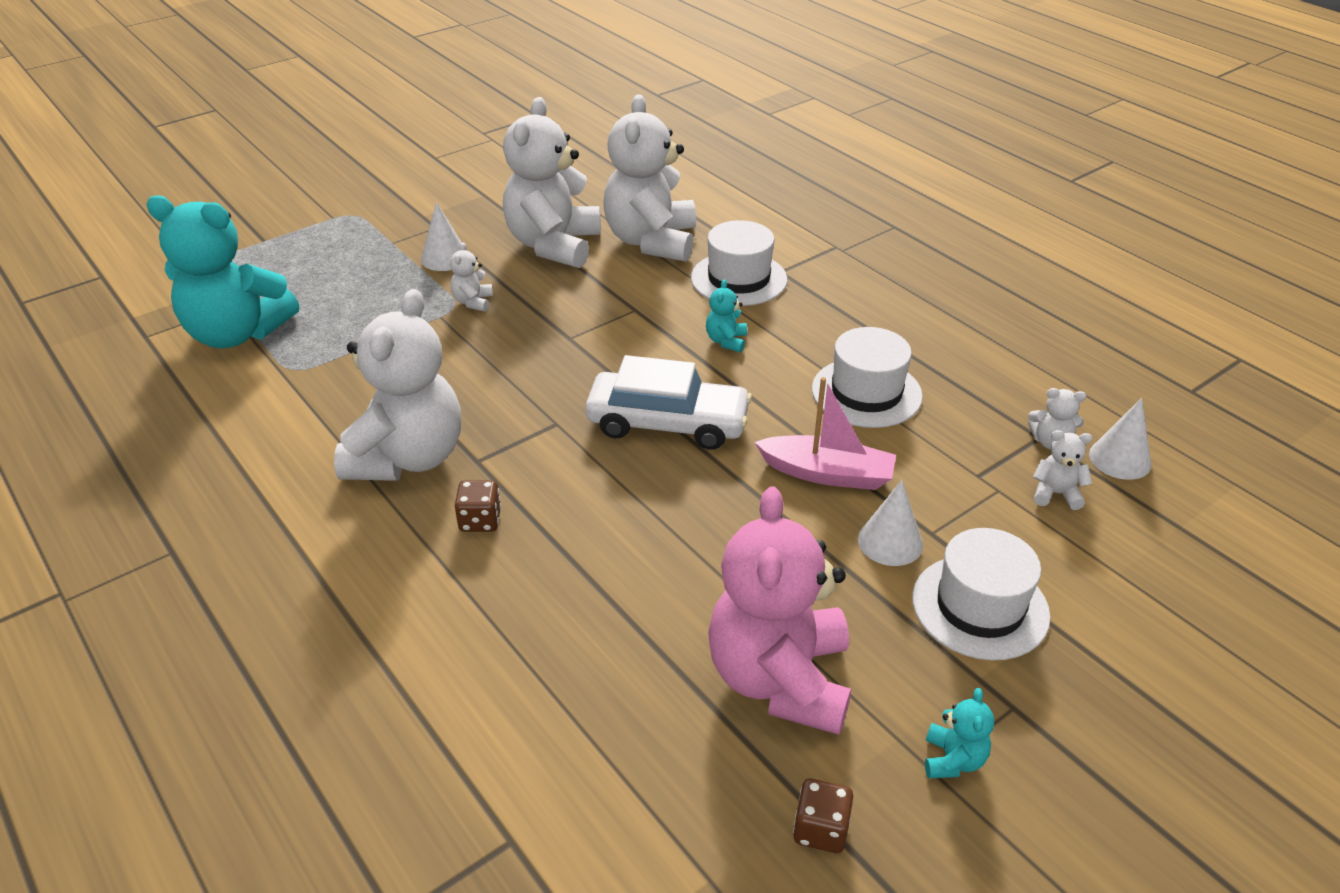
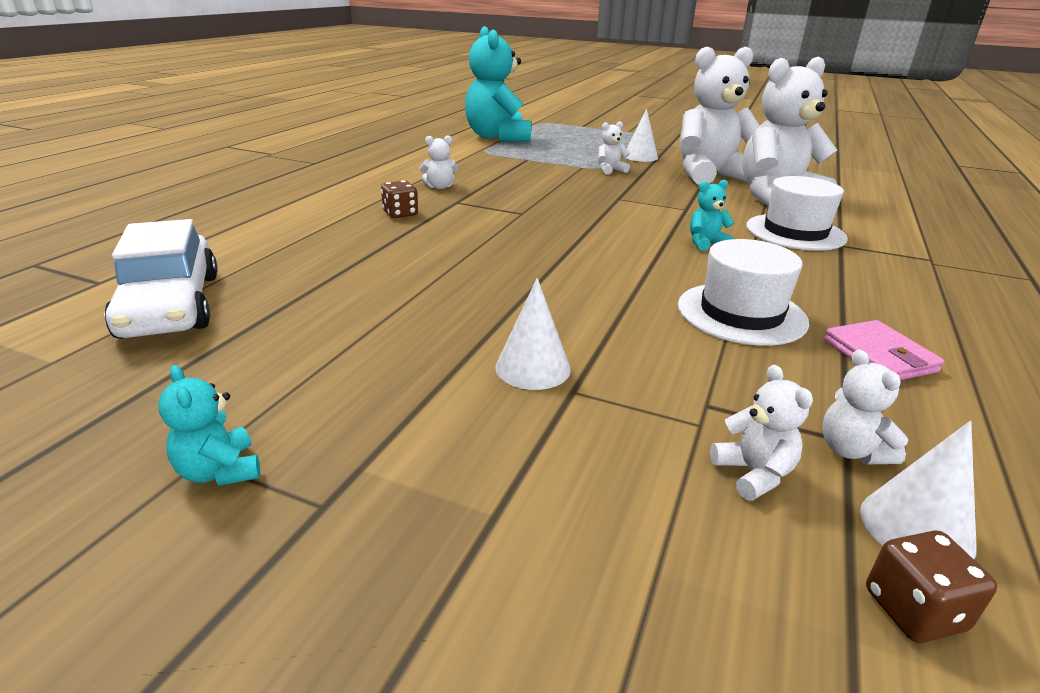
camera: 60 degrees right, 10 degrees down
white teddy bear [334,289,461,481] -> white teddy bear [419,135,458,189], size x0.40
white car [585,355,752,450] -> white car moved to [104,219,218,339]
pink teddy bear [708,486,851,735] -> none
pink boat [755,377,896,490] -> none
brown dice [793,778,853,853] -> brown dice moved to [866,531,997,643]
white hat [912,528,1050,660] -> none
turquoise teddy bear [925,688,994,778] -> turquoise teddy bear turned 75 degrees clockwise [158,365,260,486]
none -> pink wallet [824,320,944,380]

